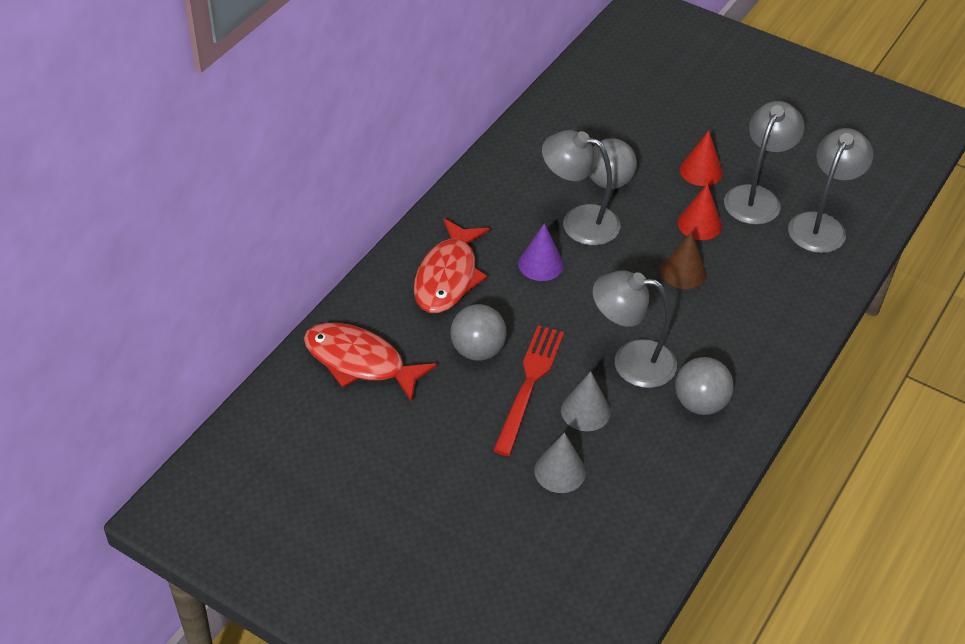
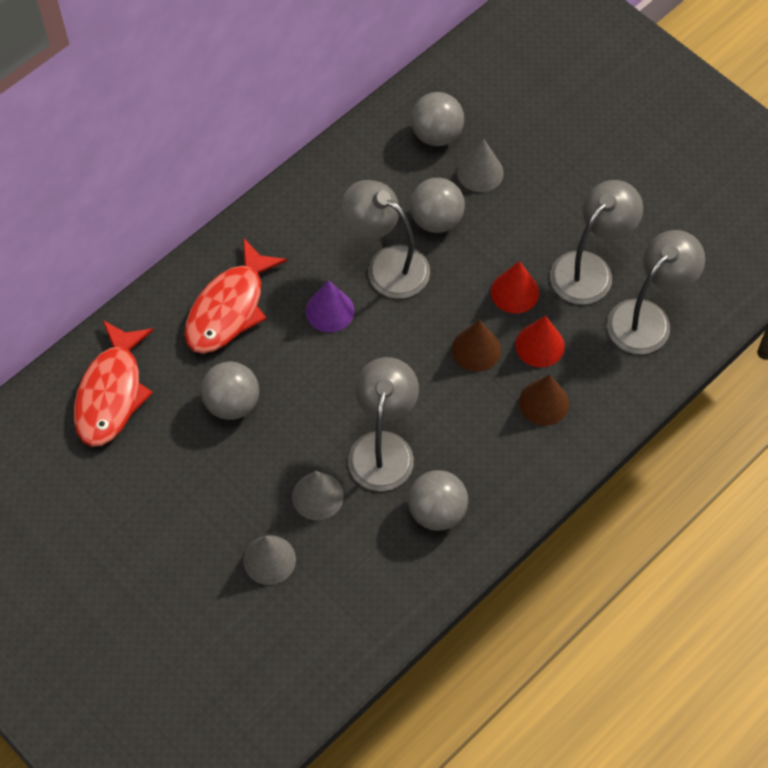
camera: 15 degrees right, 15 degrees up
red fish [304,323,437,402] -> red fish turned 120 degrees counterclockwise [74,320,154,447]
red fork [493,325,564,456] -> none
grey lamp [593,270,677,388] -> grey lamp turned 75 degrees clockwise [348,357,419,491]
red cone [680,130,723,186] -> red cone moved to [515,316,565,368]
none -> grey ball [411,92,464,146]
none -> grey cone [457,139,504,192]
none -> brown cone [519,375,569,426]

